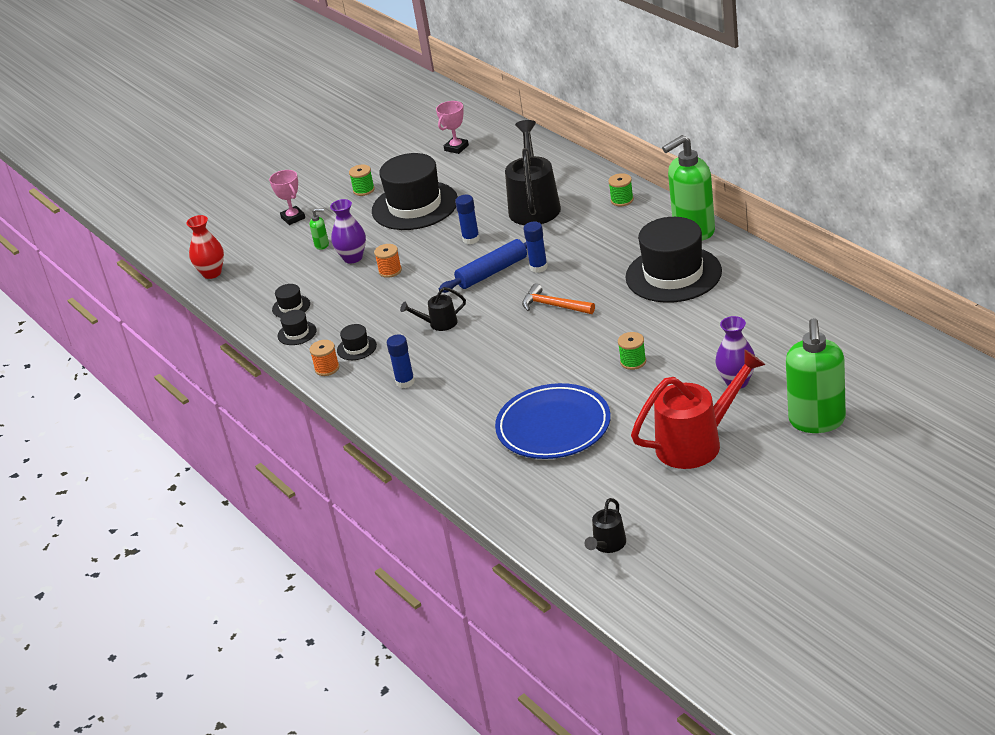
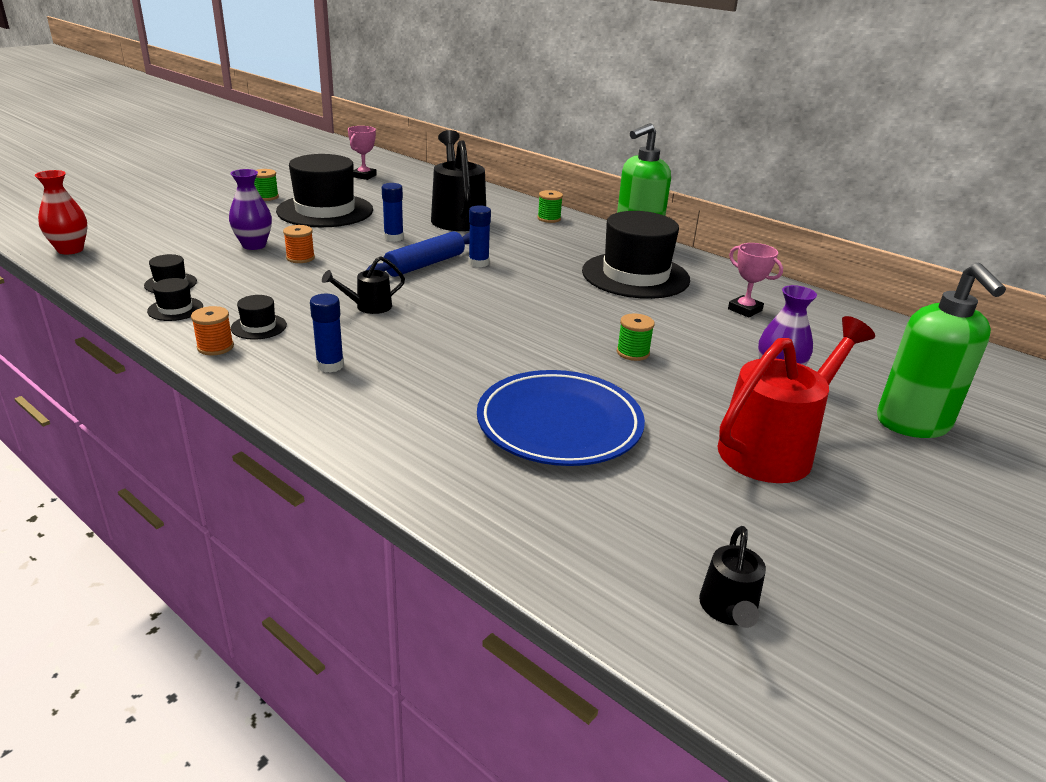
camera: 20 degrees left, 5 degrees down
pink trophy [269,170,305,225] -> pink trophy moved to [728,243,783,318]
green soap dispenser [309,208,329,250] -> none
orange hammer [522,284,595,314] -> none

